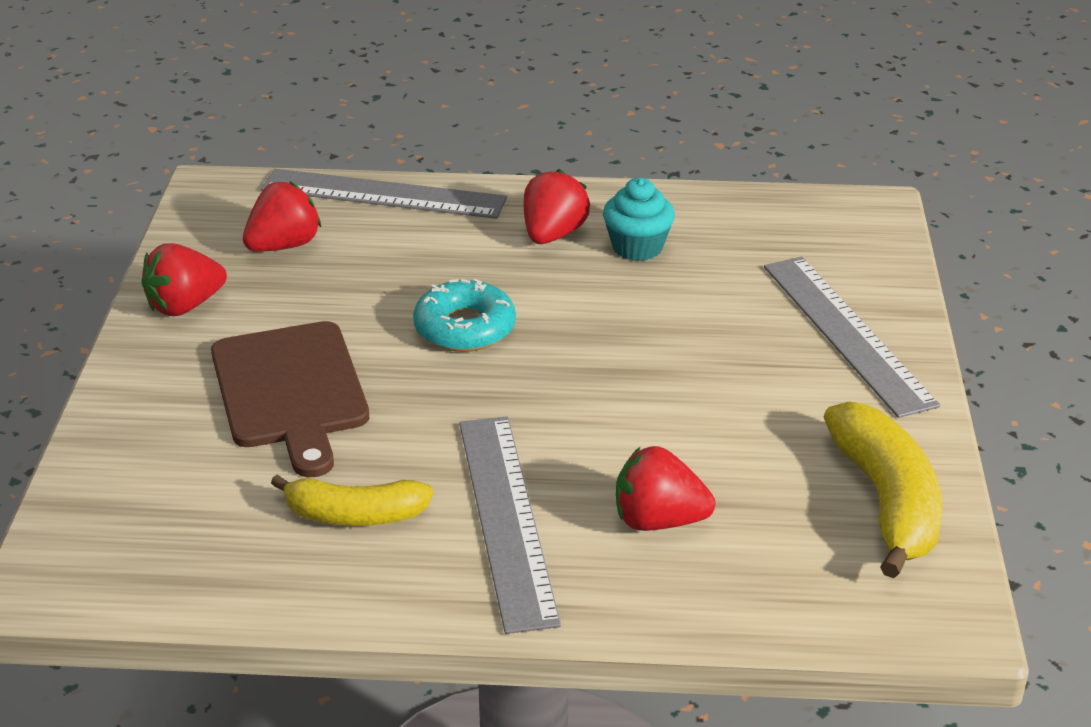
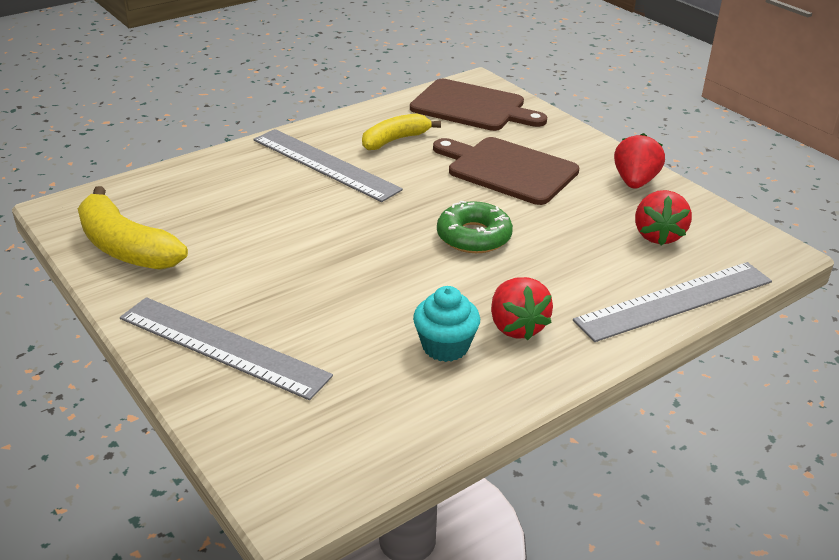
camera: 140 degrees right, 0 degrees up
turquoise donut [413,279,516,352] -> green donut [437,201,513,253]
red strawberry [616,446,715,531] -> none
none -> brown cutting board [410,79,547,131]

